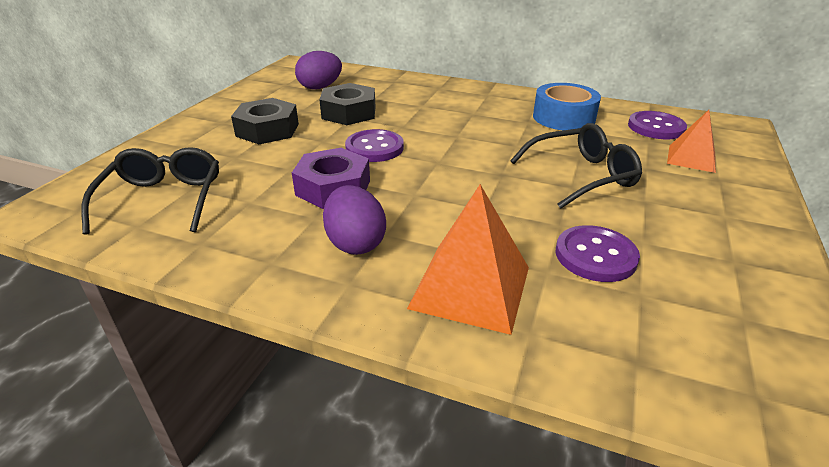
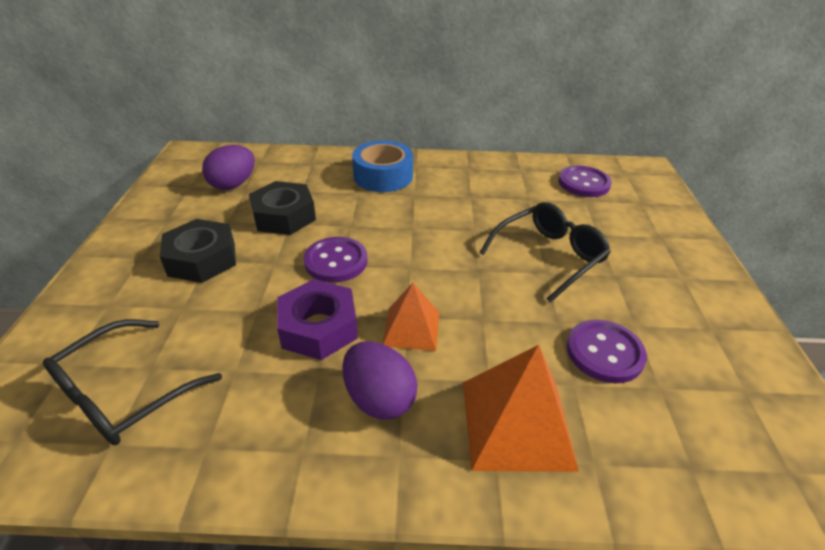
camera: 20 degrees left, 5 degrees up
black glasses [81,147,219,235] -> black glasses turned 120 degrees counterclockwise [43,319,222,445]
blue tape [533,83,601,130] -> blue tape moved to [352,140,413,192]
orange pyramid [667,110,716,173] -> orange pyramid moved to [383,283,439,351]

